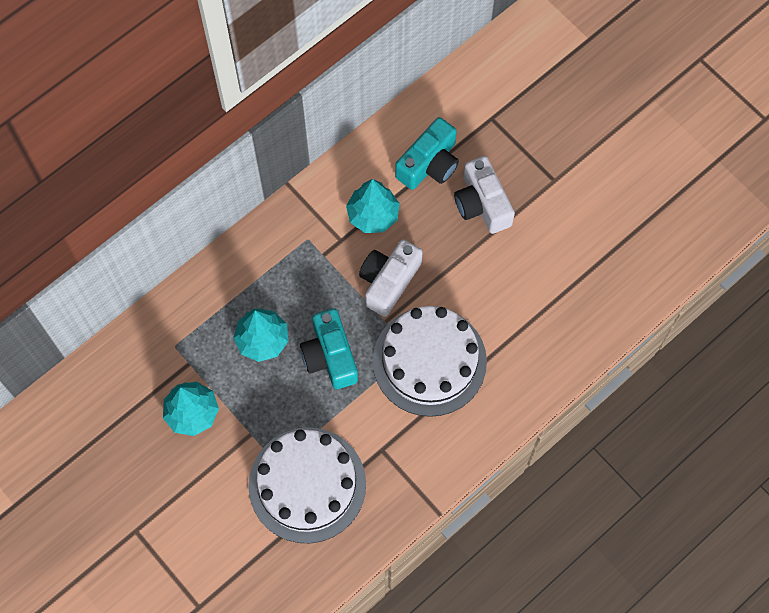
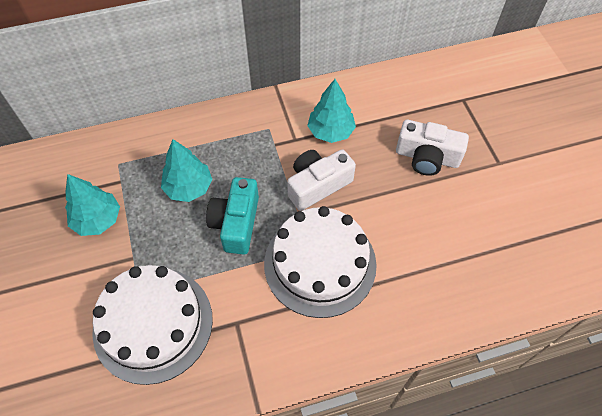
camera: 25 degrees right, 10 degrees down
turquoise camera [395,117,459,190] -> none
white camera [454,156,515,234] -> white camera turned 75 degrees counterclockwise [396,120,469,176]

